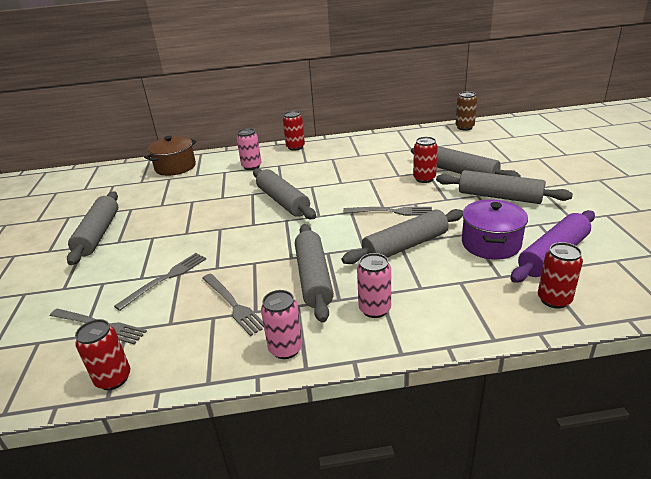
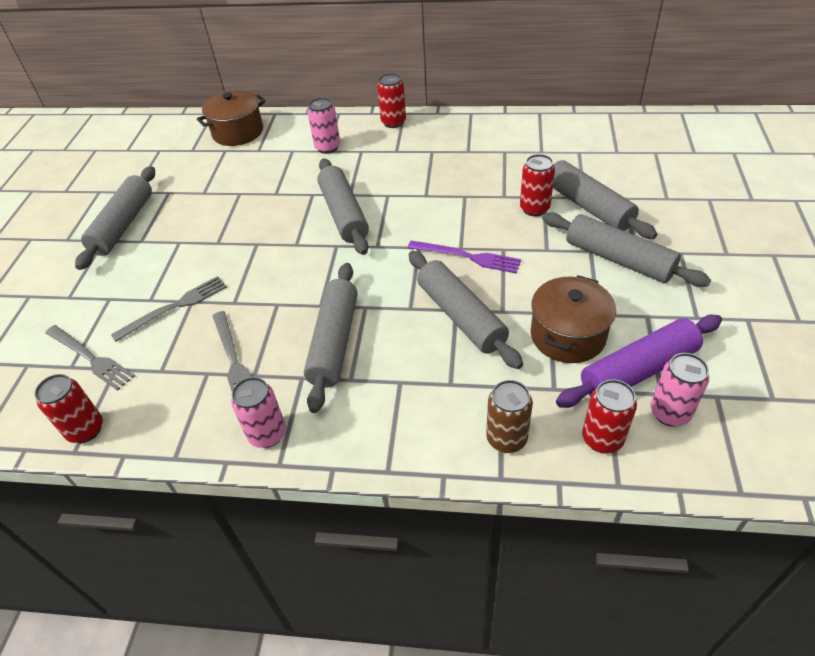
camera: 15 degrees right, 15 degrees up
grey rolling pin [342,209,463,264] -> grey rolling pin turned 75 degrees clockwise [409,251,523,369]
grey fork [343,207,432,216] -> purple fork [408,241,521,274]
pink can [357,253,391,318] -> pink can moved to [650,353,709,426]
brown can [456,91,477,130] -> brown can moved to [486,380,533,453]
purple pot [462,200,528,260] -> brown pot [531,275,616,363]

